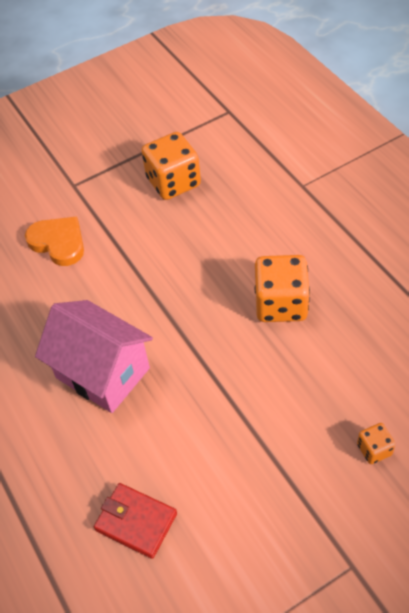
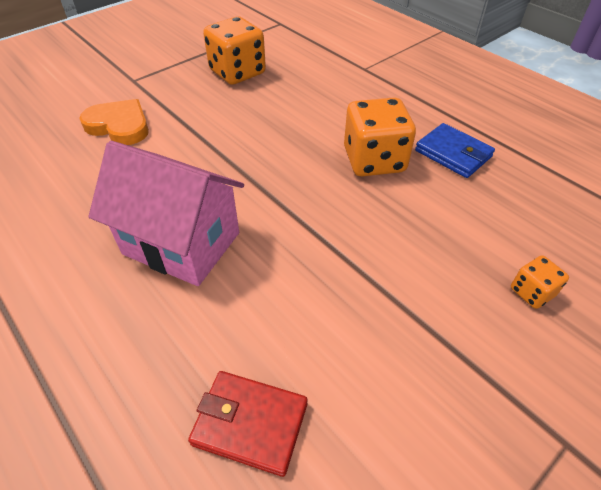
camera: 15 degrees left, 5 degrees down
none -> blue wallet [415,123,495,178]

